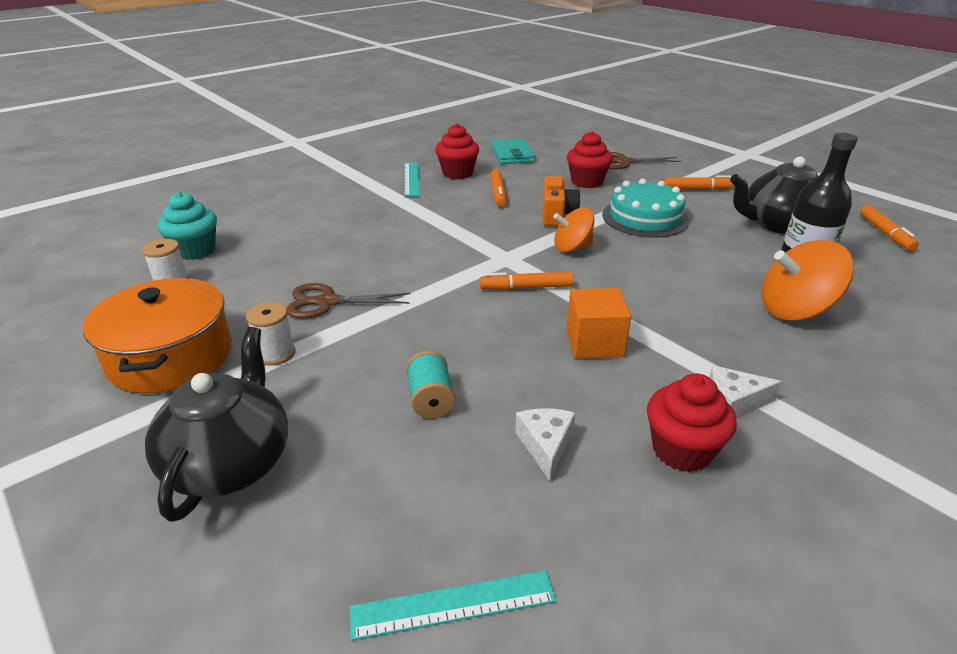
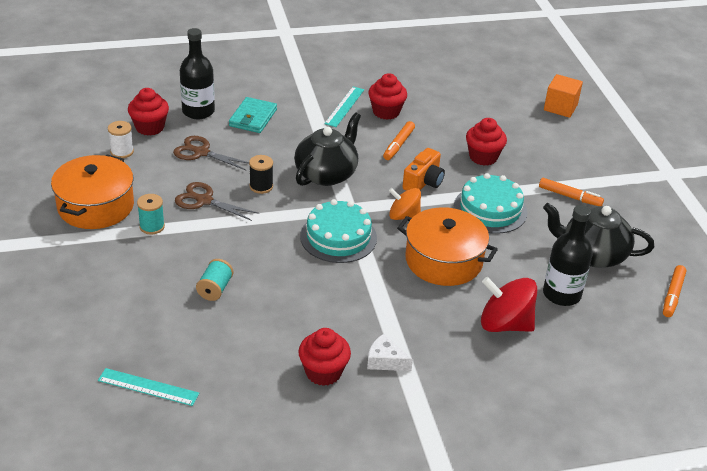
camera: 25 degrees right, 5 degrees up
black teapot [145,327,288,522] -> black teapot moved to [294,112,361,186]
turquoise cupcake [157,192,217,260] -> red cupcake [128,88,169,136]
white spool [246,302,295,366] -> turquoise spool [137,194,165,235]
orange marker [480,272,573,290] -> turquoise cake [300,199,377,263]
turquoise wallet [491,139,535,164] -> turquoise wallet moved to [229,97,277,133]
white cheese [515,408,575,481] -> none
orange cube [567,288,631,358] -> orange cube moved to [544,74,583,118]
brown scissors [609,152,681,169] -> brown scissors moved to [173,136,249,171]
orange spinning top [762,240,854,321] -> red spinning top [481,277,537,332]
none -> black bottle [180,28,215,119]
none -> black spool [249,155,273,194]
none -> orange pot [397,207,498,286]

